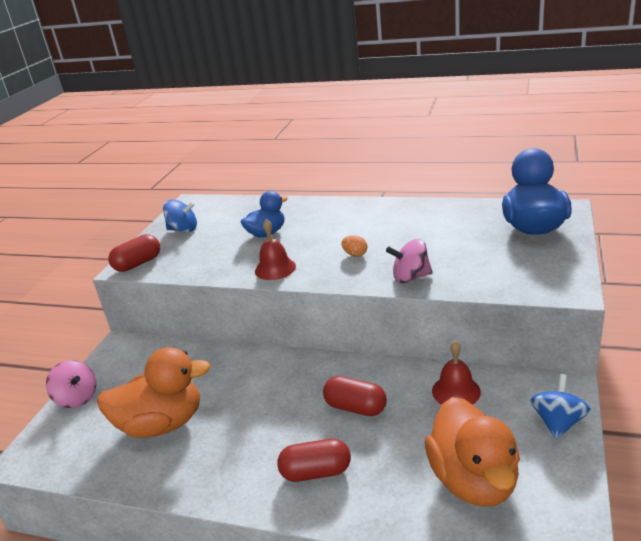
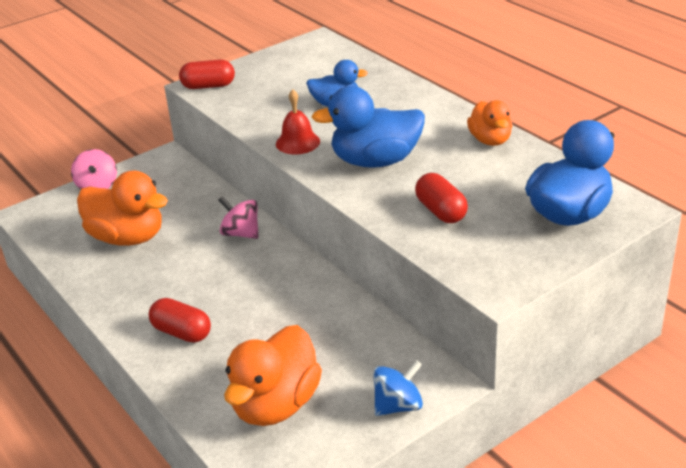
camera: 35 degrees right, 5 degrees up
blue spinning top [163,199,197,233] -> none
red capsule [323,376,387,416] -> red capsule moved to [415,173,468,223]
orange egg [342,235,367,257] -> blue duck [311,86,425,168]
pink spinning top [386,239,433,283] -> pink spinning top moved to [219,196,259,239]
red bell [432,340,481,405] -> none
none -> orange duck [467,100,512,146]

